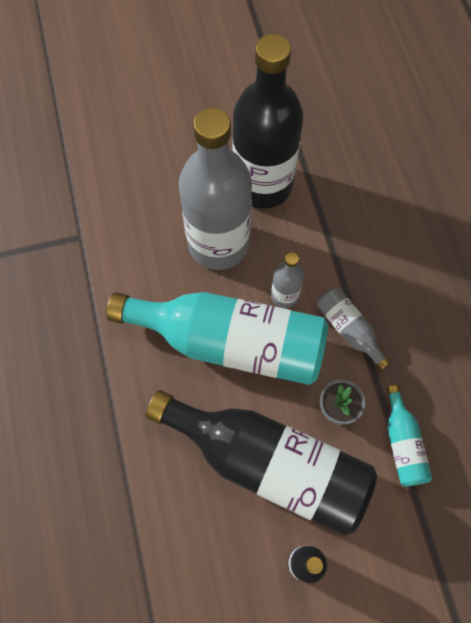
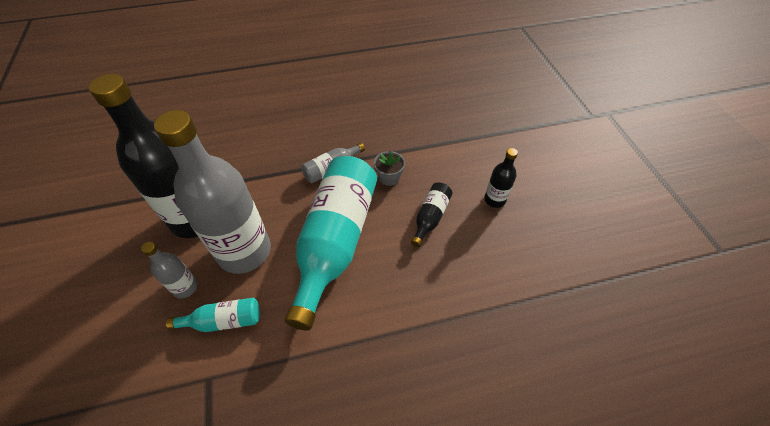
camera: 90 degrees left, 15 degrees down
black bottle [146,390,377,536] -> black bottle [411,183,452,247], size x0.44
grey bottle [271,252,304,308] -> grey bottle moved to [141,242,198,298]
turquoise bottle [386,385,432,487] -> turquoise bottle moved to [166,298,260,332]

